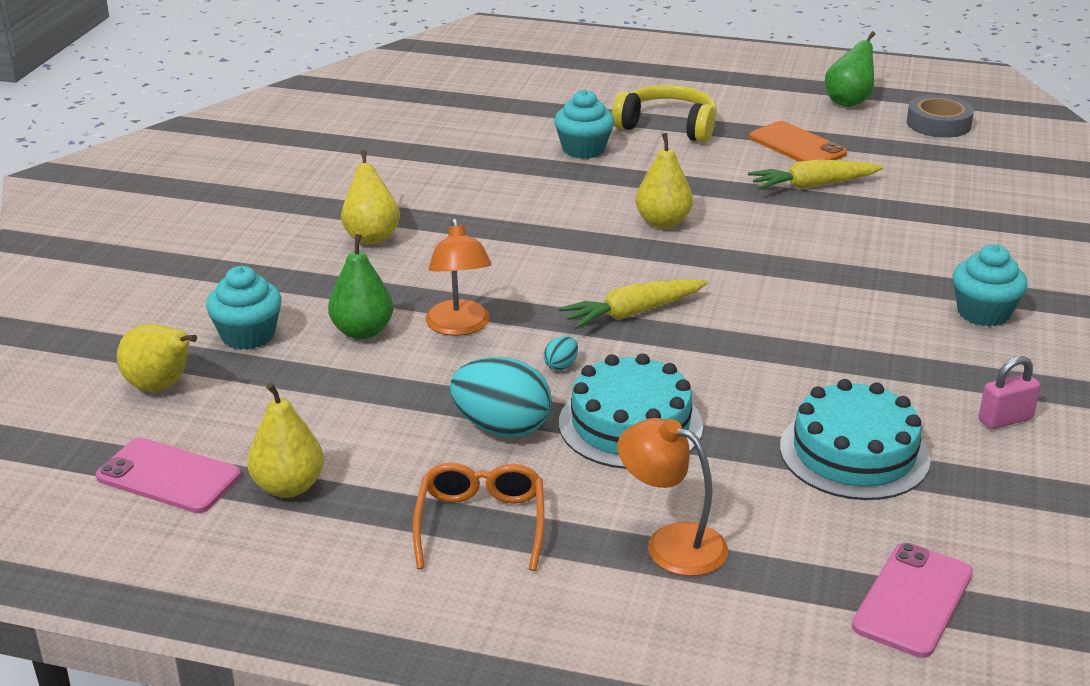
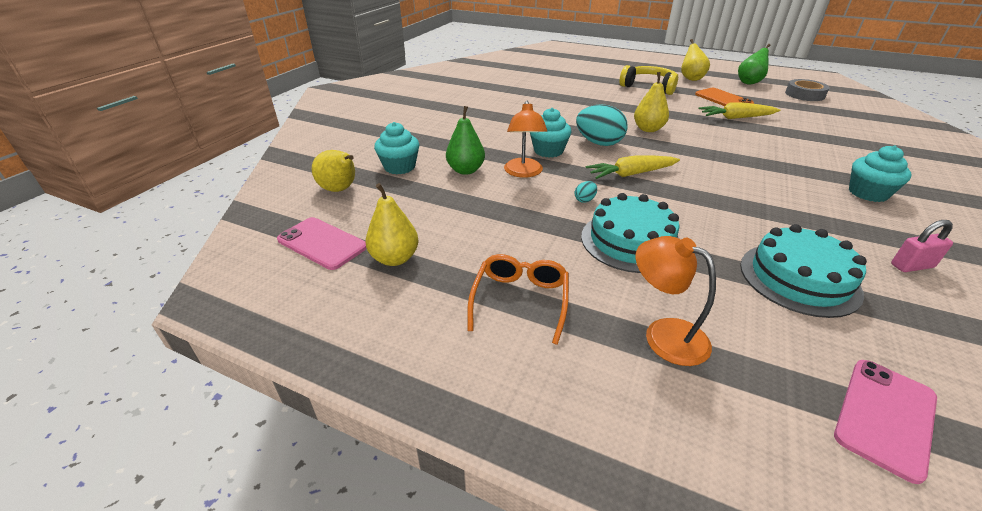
camera: 10 degrees right, 5 degrees up
yellow pear [341,150,400,244] -> yellow pear moved to [681,39,710,81]
turquoise egg [450,357,552,438] -> turquoise egg moved to [576,104,628,146]
turquoise cupcake [554,90,614,159] -> turquoise cupcake moved to [530,108,571,158]

